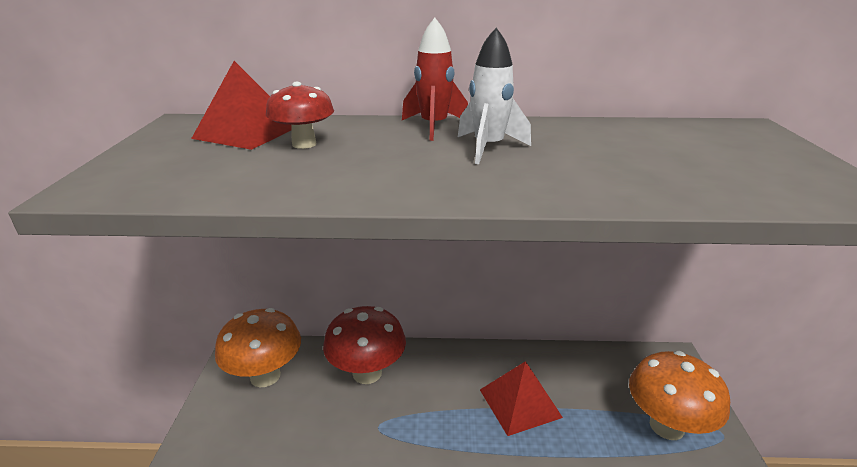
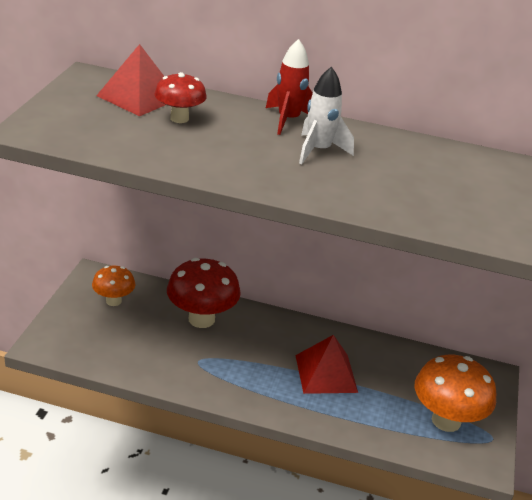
camera: 10 degrees right, 5 degrees up
orange mushroom [215,308,301,387] -> orange mushroom [92,266,135,306], size x0.59

